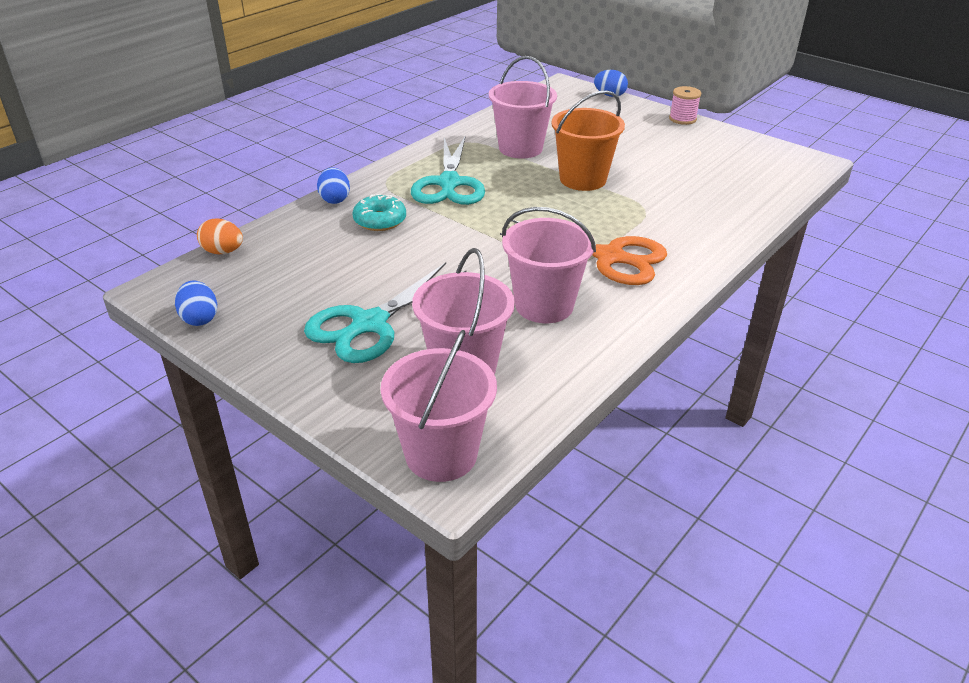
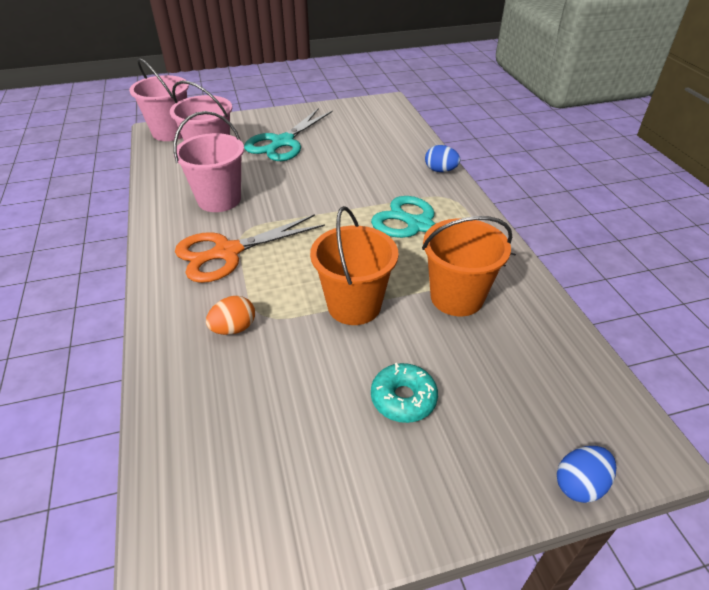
camera: 125 degrees right, 5 degrees up
blue egg [175,280,217,326] -> none
orange egg [197,218,243,254] -> orange egg moved to [206,296,255,335]
turquoise scissors [304,262,467,363] -> turquoise scissors turned 135 degrees counterclockwise [244,109,333,161]
turquoise donut [353,194,406,231] -> turquoise donut moved to [371,363,438,423]
pink bucket [489,56,557,158] -> orange bucket [422,216,512,316]
pink spool [669,86,701,125] -> none

